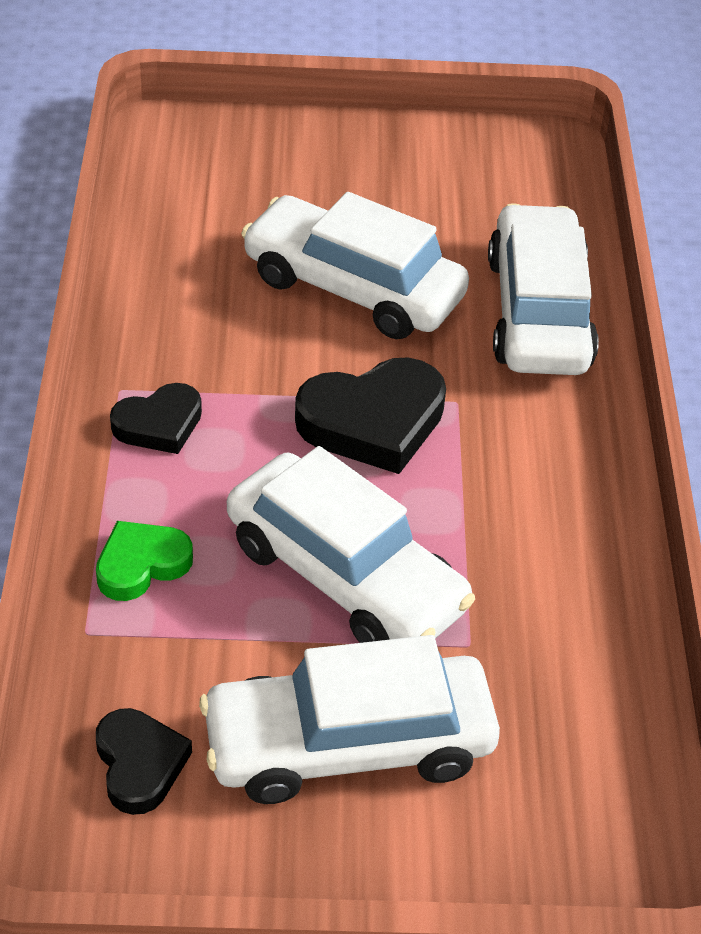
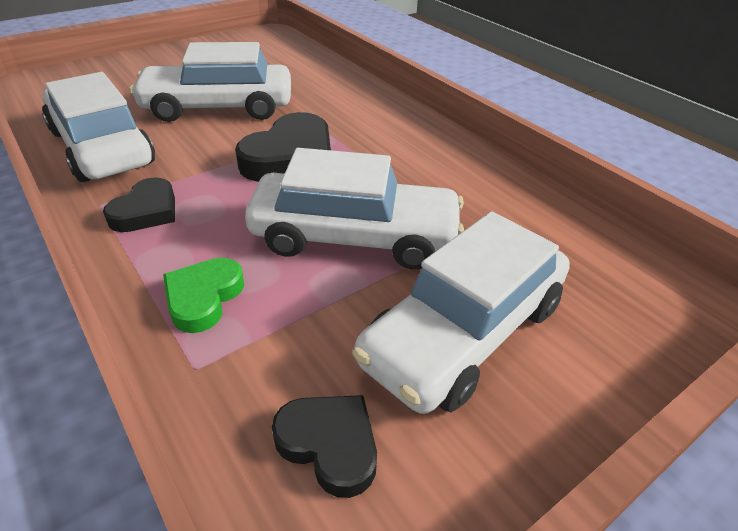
camera: 35 degrees left, 5 degrees down
white car [488,203,599,375] -> white car moved to [42,72,155,182]

